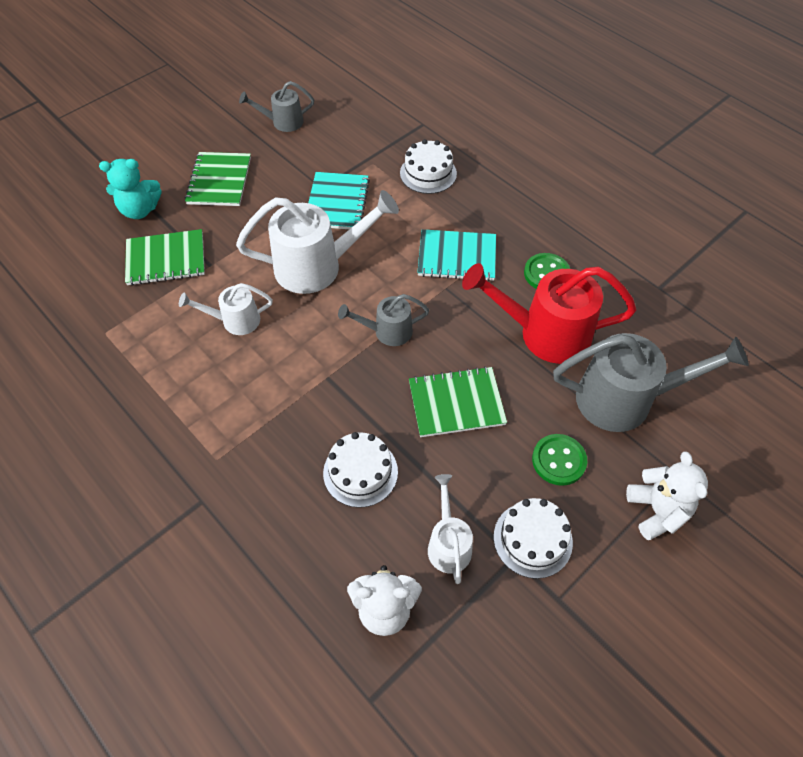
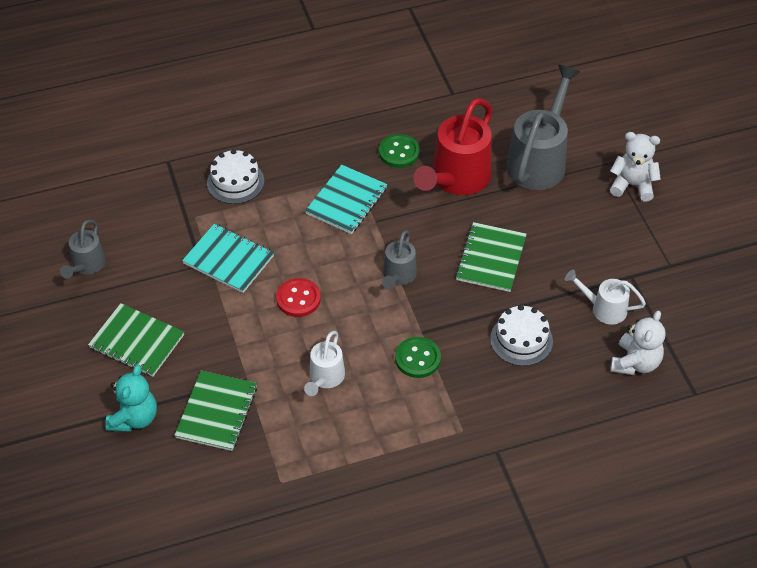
camera: 65 degrees left, 5 degrees down
white watering can [236,190,399,294] -> red button [276,278,321,317]
white cake [494,498,573,579] -> none
green button [532,434,587,486] -> green button moved to [395,337,441,378]

